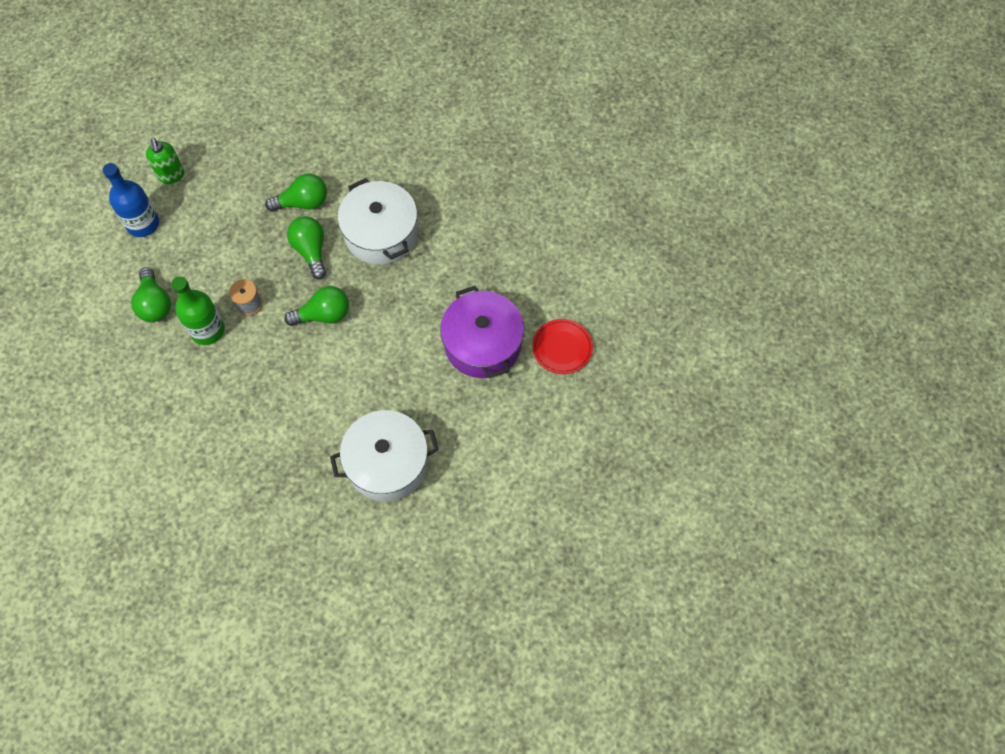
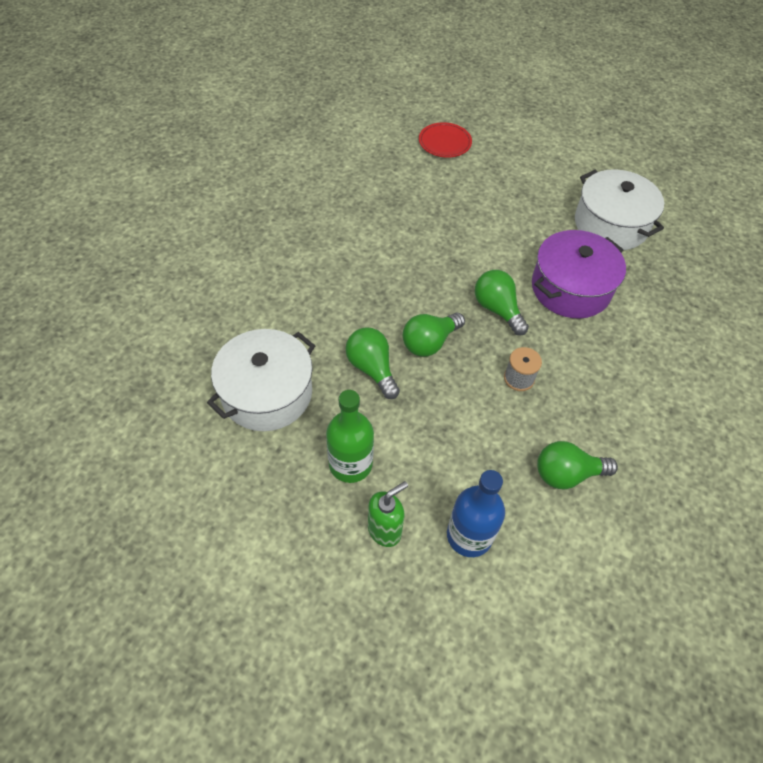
camera: 110 degrees left, 10 degrees down
green light bulb [131,267,171,322] -> green light bulb turned 150 degrees counterclockwise [537,441,618,489]
green bottle [171,276,225,345] -> green bottle moved to [326,390,374,483]
white pot [337,178,418,265] -> white pot moved to [207,329,315,431]
purple pot [440,286,524,378] -> purple pot moved to [532,230,626,319]

